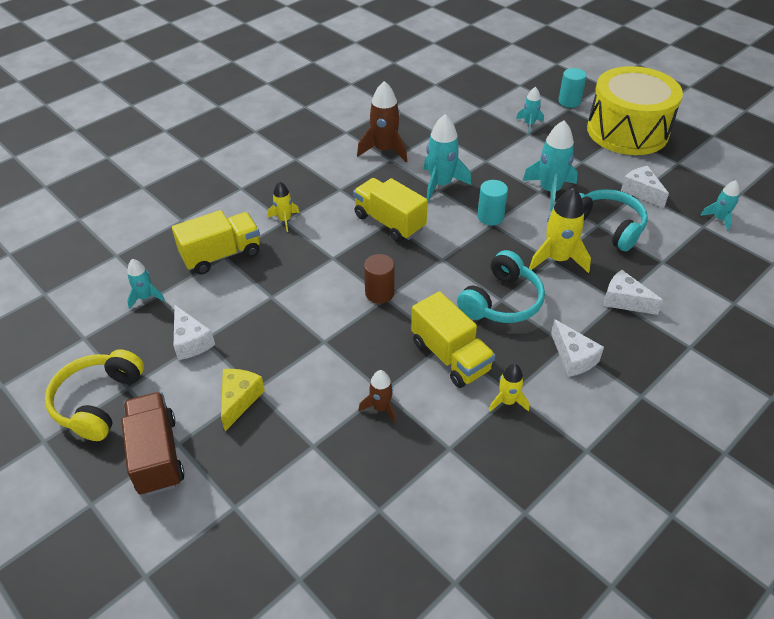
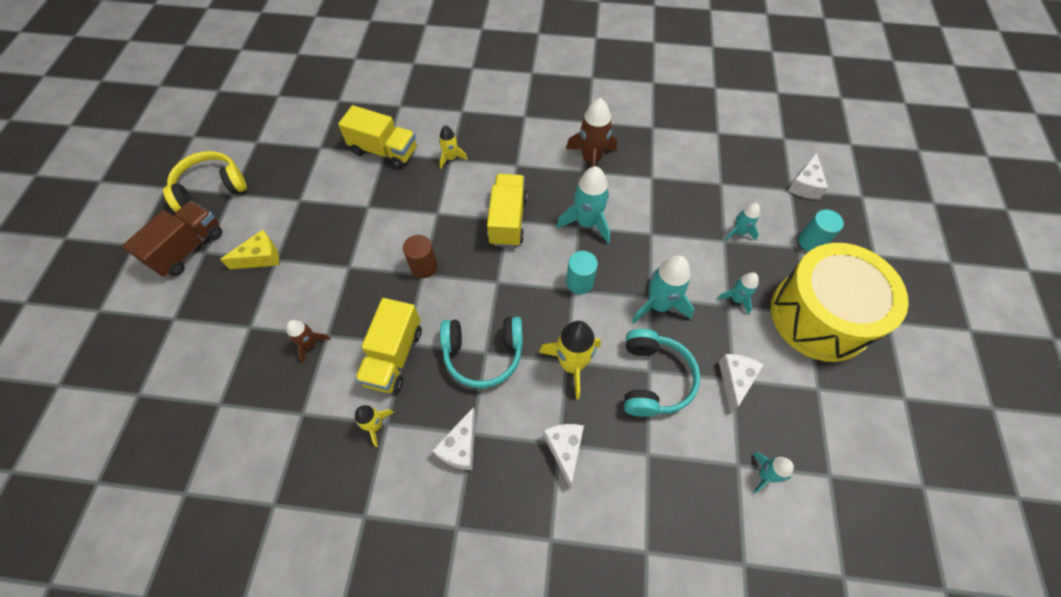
camera: 50 degrees right, 15 degrees up
turquoise rocket [127,259,165,309] -> turquoise rocket moved to [717,272,759,315]
white cheese [174,305,215,360] -> white cheese moved to [788,153,828,200]

